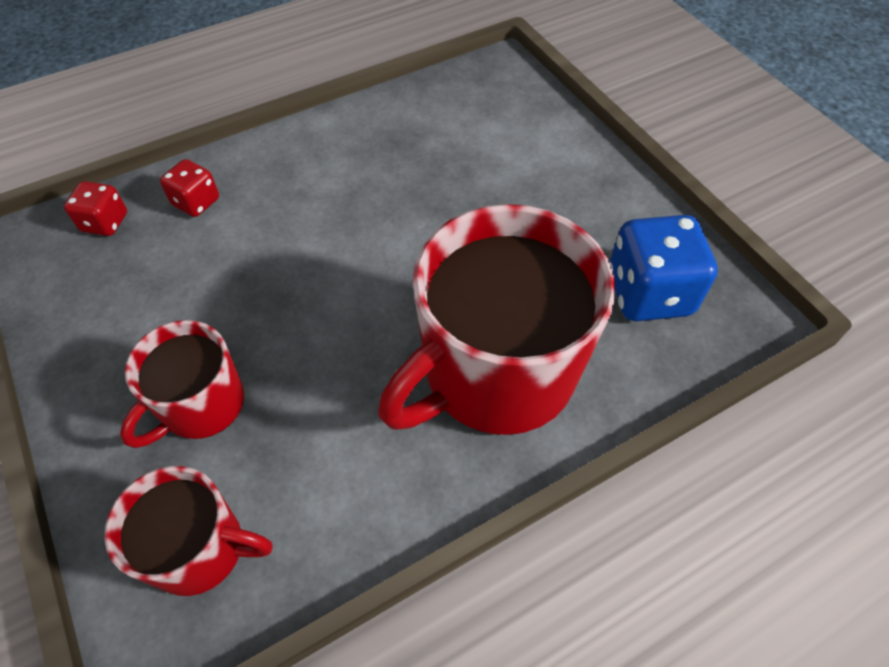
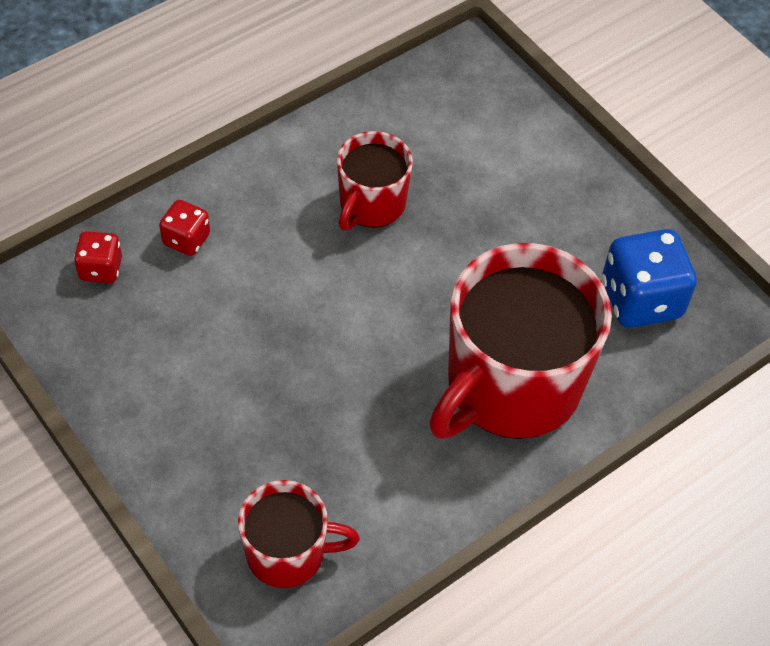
camera: 10 degrees left, 0 degrees up
red mug [120,320,244,448] -> red mug moved to [337,131,413,231]

